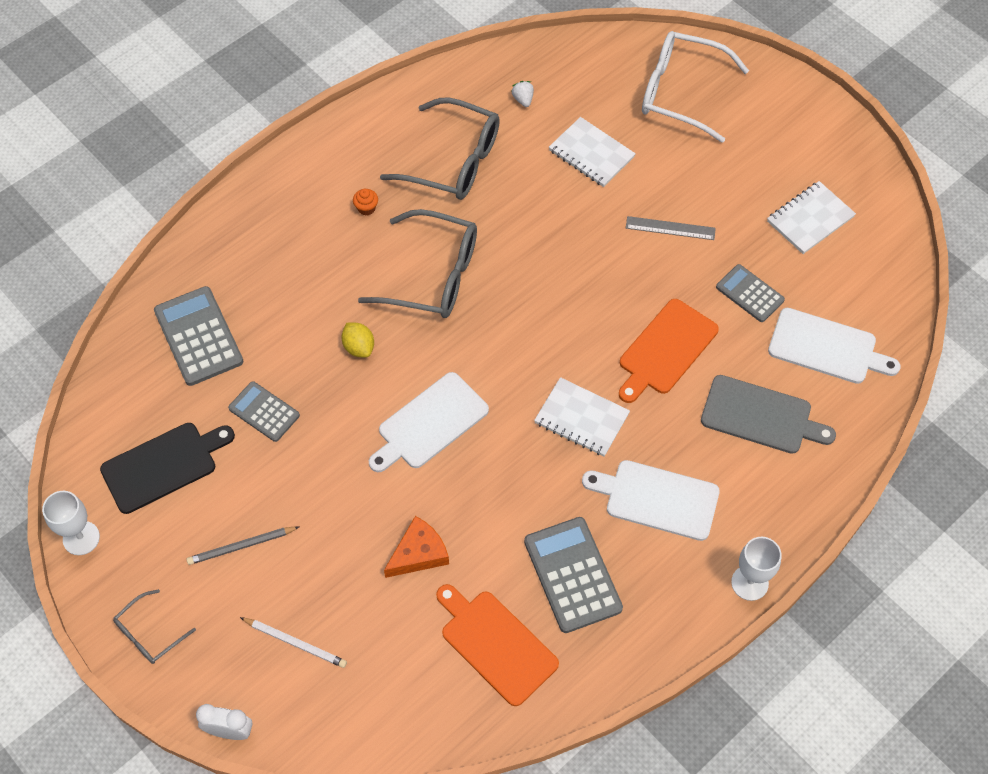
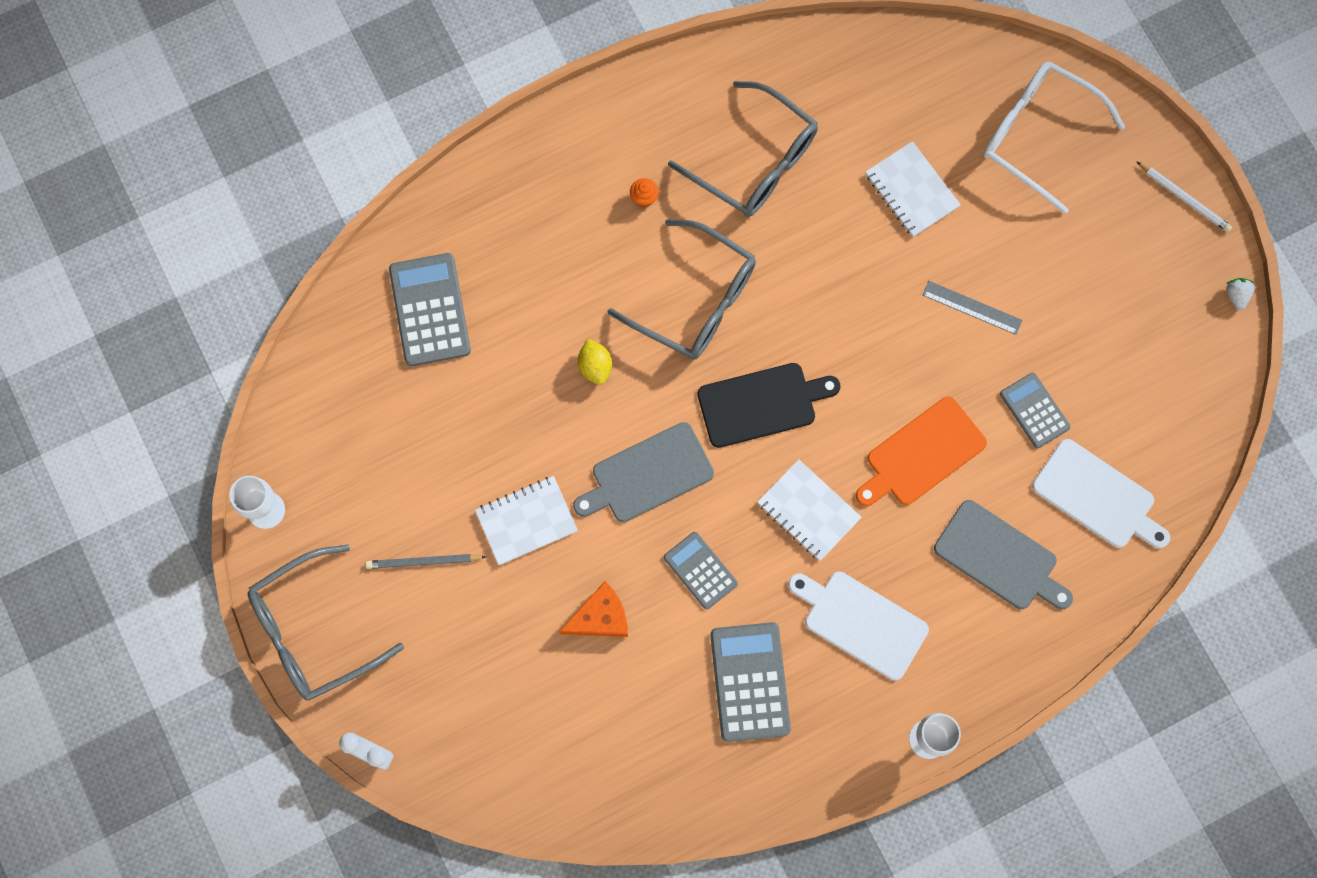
camera: 15 degrees right, 15 degrees up
black cutting board [100,423,235,514] -> black cutting board moved to [698,363,841,448]
grey glasses [113,589,196,664] -> grey glasses [248,545,404,701], size x1.96
grey calculator [228,381,300,442] -> grey calculator moved to [664,532,738,610]
white pencil [240,617,347,668] -> white pencil moved to [1136,161,1232,232]
white cutting board [369,372,489,472] -> grey cutting board [573,422,714,522]
orange cutting board [436,584,559,706] -> none
white strawberry [511,81,534,107] -> white strawberry moved to [1226,278,1255,310]
white notebook [767,181,856,254] -> white notebook moved to [475,476,578,565]

